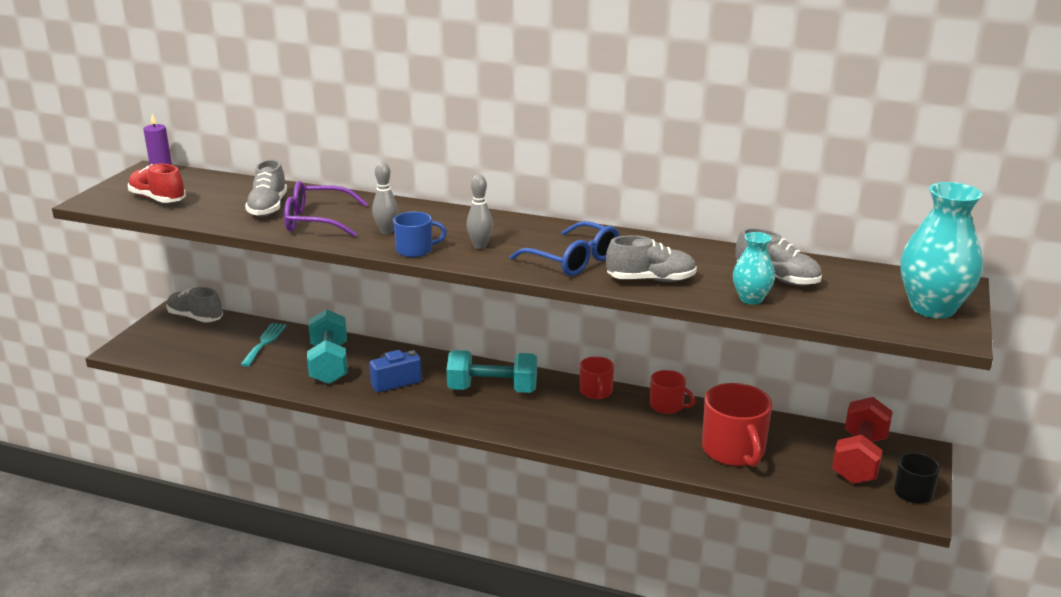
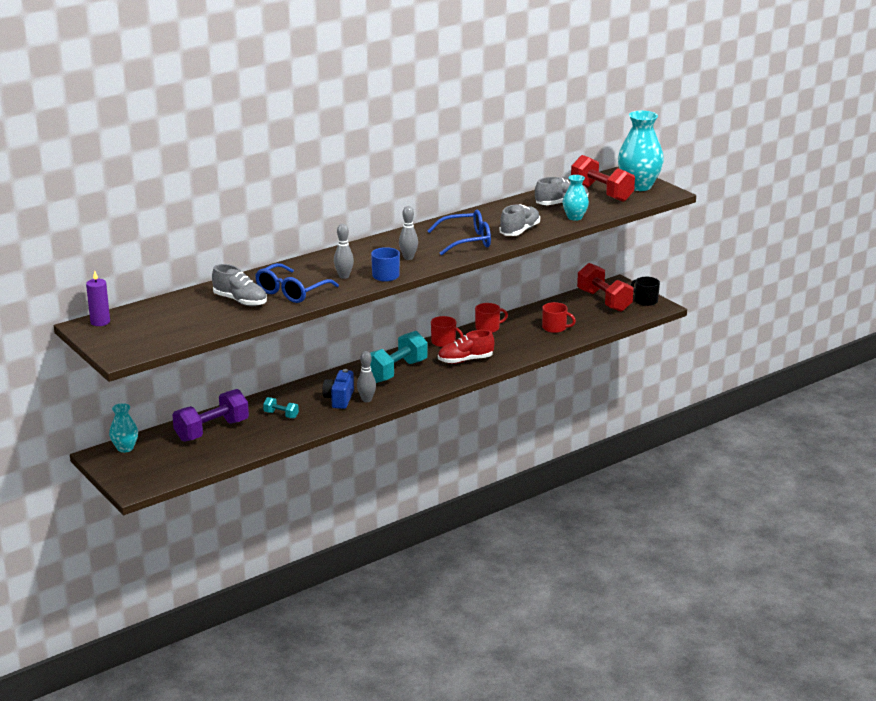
camera: 55 degrees left, 0 degrees up
red shoe [128,164,186,203] -> red shoe moved to [438,330,495,364]
grey shoe [166,287,223,322] -> turquoise vase [109,403,138,453]
turquoise fork [240,323,287,367] -> purple dumbbell [172,389,249,442]
purple glasses [284,181,368,237] -> blue glasses [255,263,339,303]
turquoise dumbbell [307,310,347,384] -> turquoise dumbbell [263,397,299,418], size x0.47
red mug [702,383,772,467] -> red mug [542,302,576,333], size x0.57
none -> grey bowling pin [357,351,376,402]
none -> red dumbbell [571,155,635,202]

